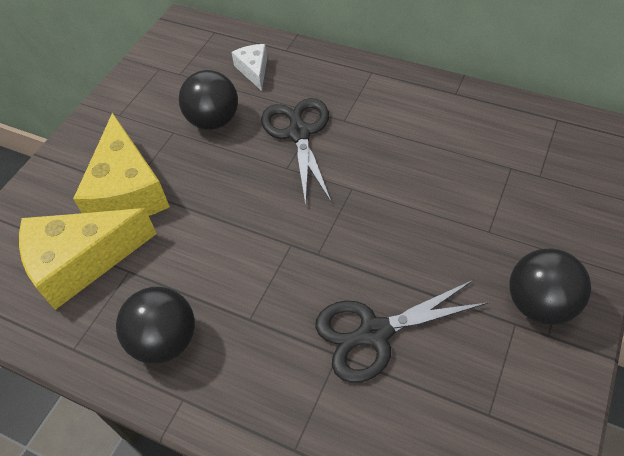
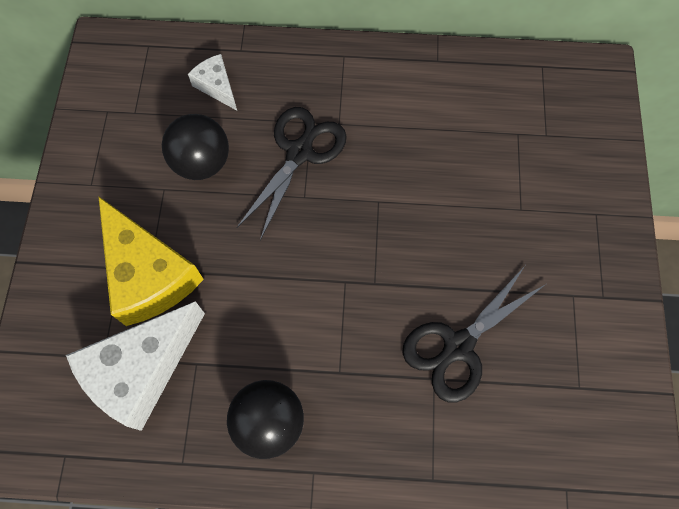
camera: 25 degrees left, 15 degrees up
yellow cheese [19,208,157,310] -> white cheese [66,301,205,431]
black scissors [261,98,331,206] -> black scissors turned 60 degrees clockwise [237,107,347,240]
black ball [509,248,591,325] -> none

